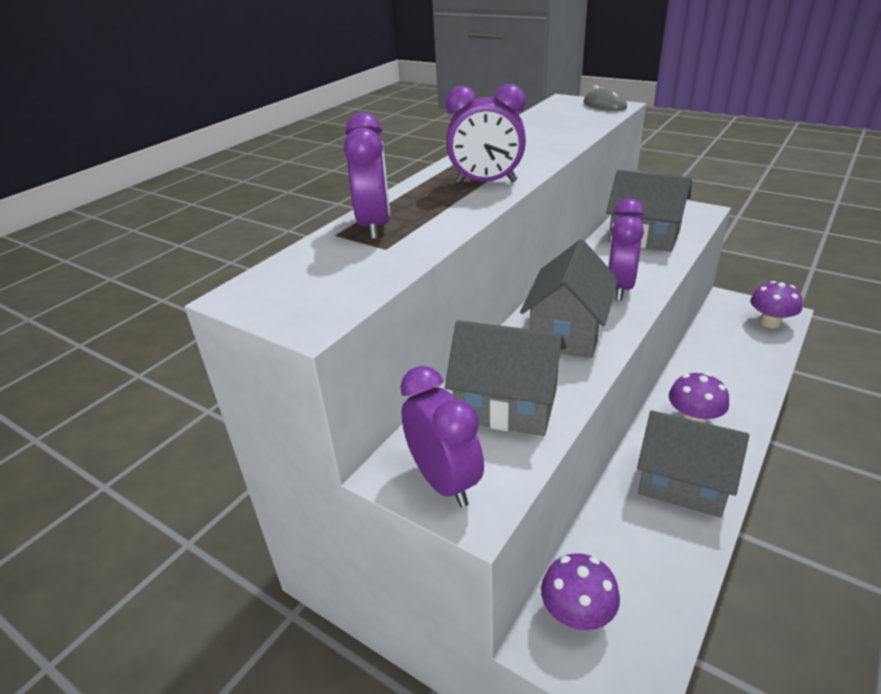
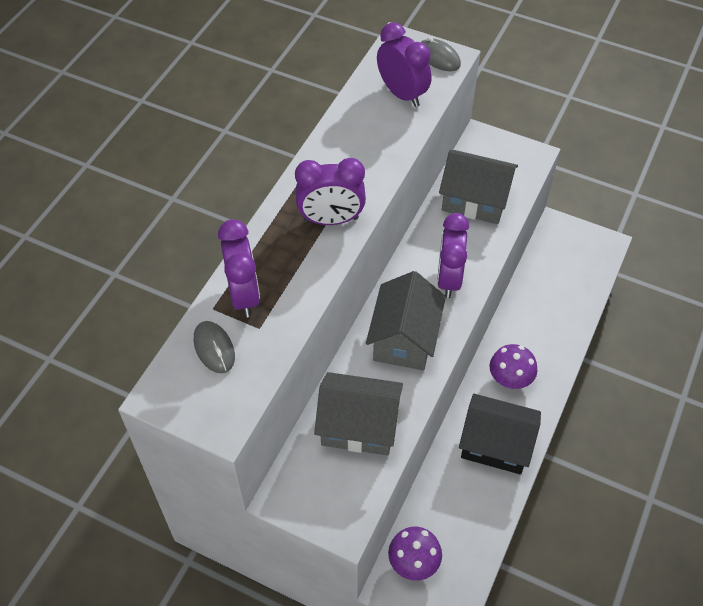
camera: 10 degrees left, 20 degrees up
purple clock [400,366,484,508] -> purple clock moved to [377,22,431,107]
grey house [637,410,749,518] -> black house [459,394,541,474]
purple mushroom [750,281,803,328] -> none
none -> grey mouse [194,321,235,373]

